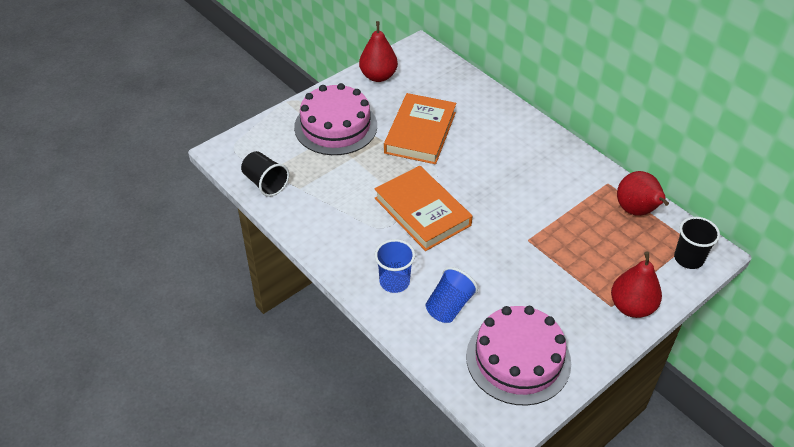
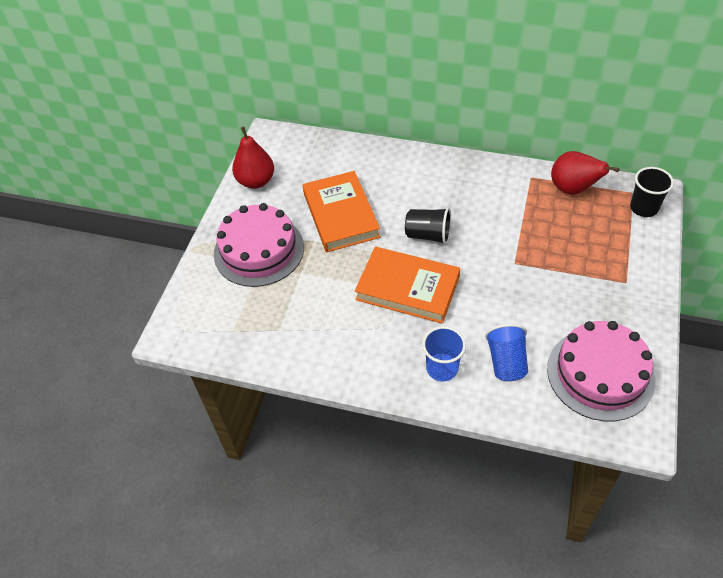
camera: 30 degrees left, 5 degrees up
black cup [241,151,289,197] -> black cup moved to [405,208,451,245]
red pear [611,252,662,318] -> none

